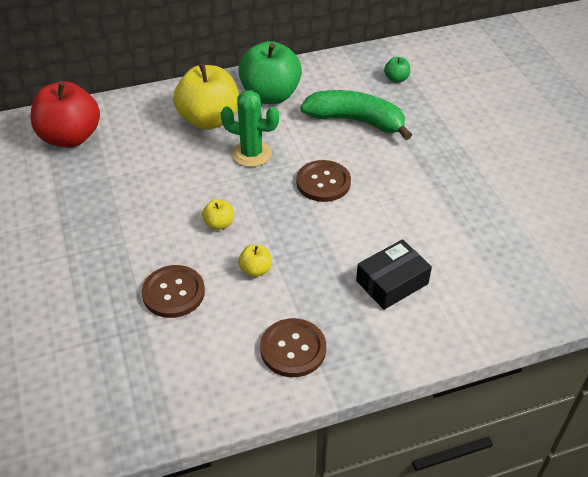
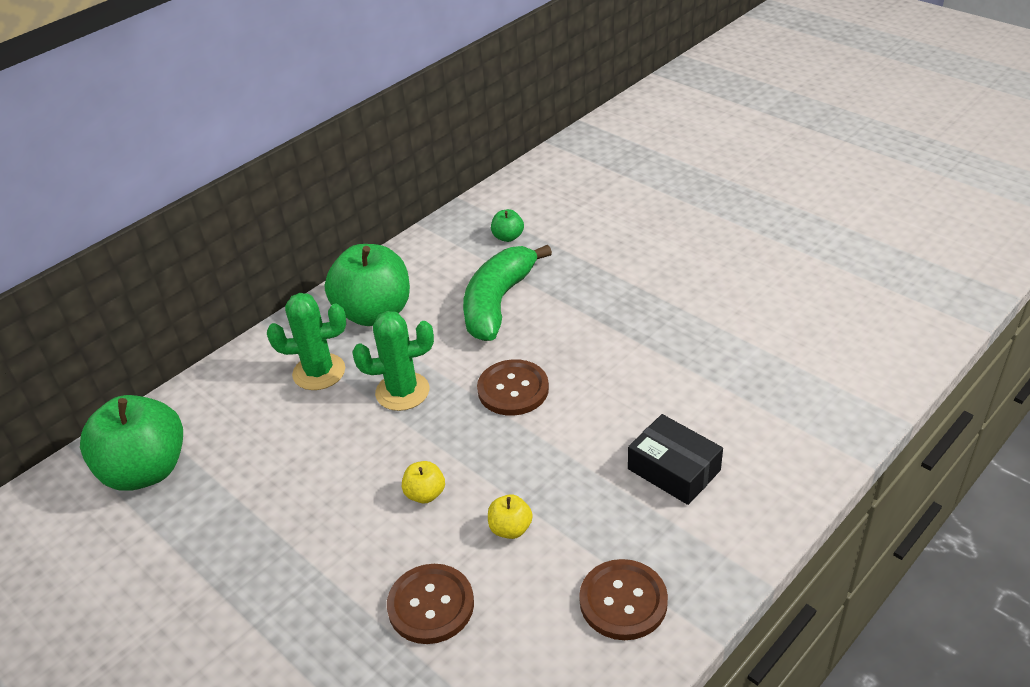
camera: 25 degrees left, 5 degrees down
red apple [31,81,100,147] -> green apple [80,395,183,491]
yellow apple [173,63,239,130] -> green cactus [267,293,346,390]
green banana [301,90,412,140] -> green banana turned 60 degrees counterclockwise [463,245,552,341]
black box [356,239,432,310] -> black box turned 75 degrees counterclockwise [628,414,723,505]

